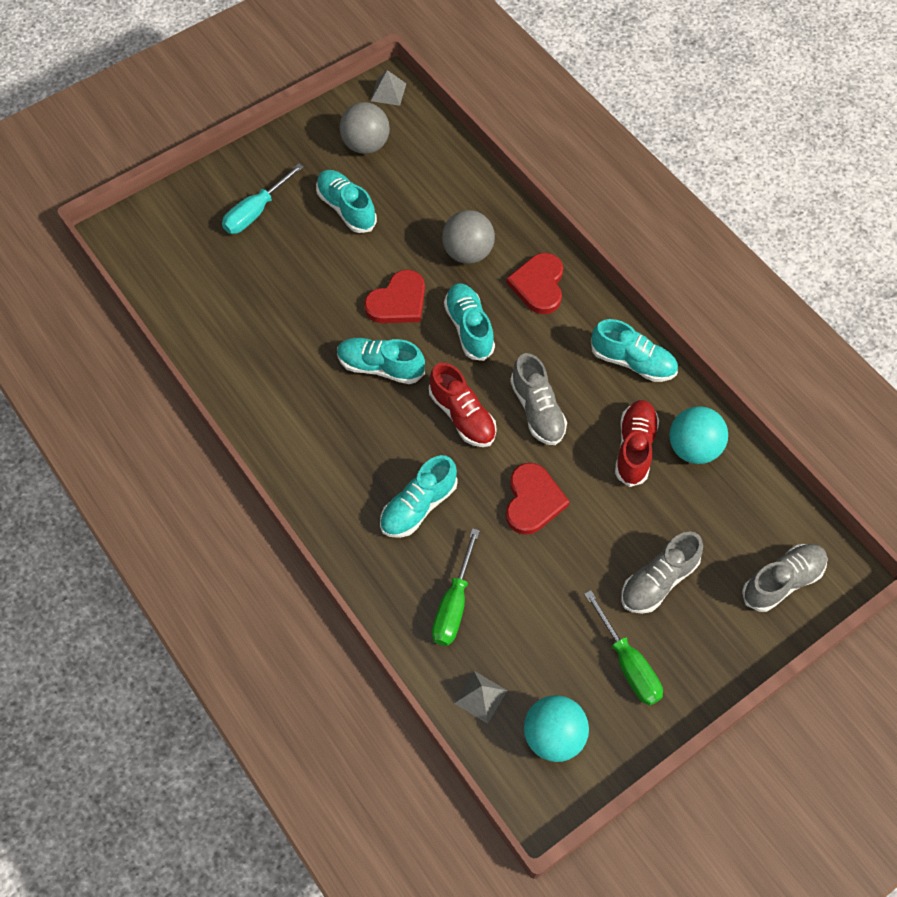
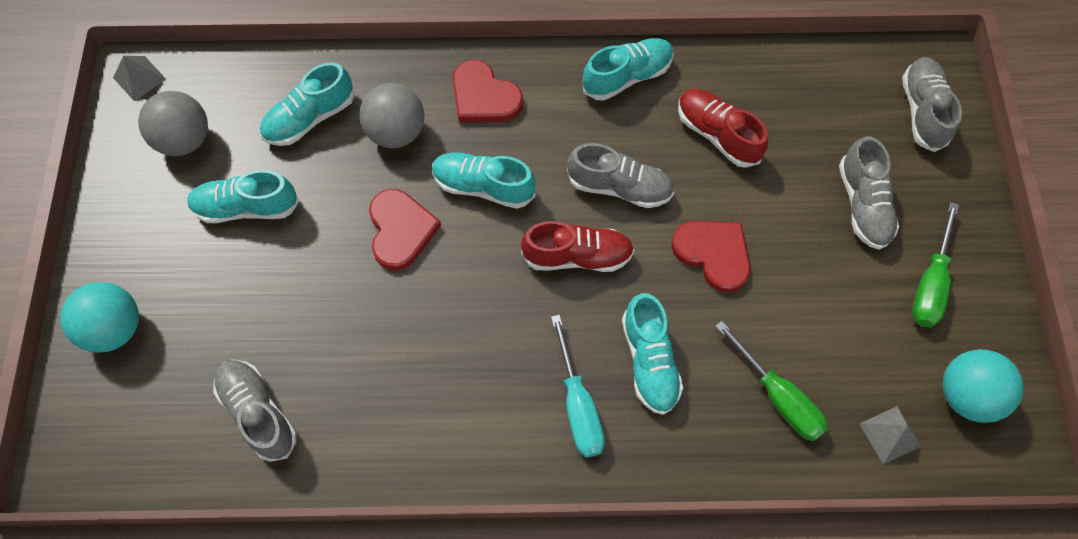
camera: 55 degrees left, 5 degrees up
turquoise screwdriver [222,163,303,234] -> turquoise screwdriver moved to [551,314,605,458]
turquoise shoe [337,338,425,384] -> turquoise shoe moved to [260,62,354,146]
green screwdriver [584,590,663,706] -> green screwdriver turned 105 degrees clockwise [912,202,959,328]
turquoise ball [669,406,728,464] -> turquoise ball moved to [60,282,139,353]
none -> grey shoe [213,359,297,462]

